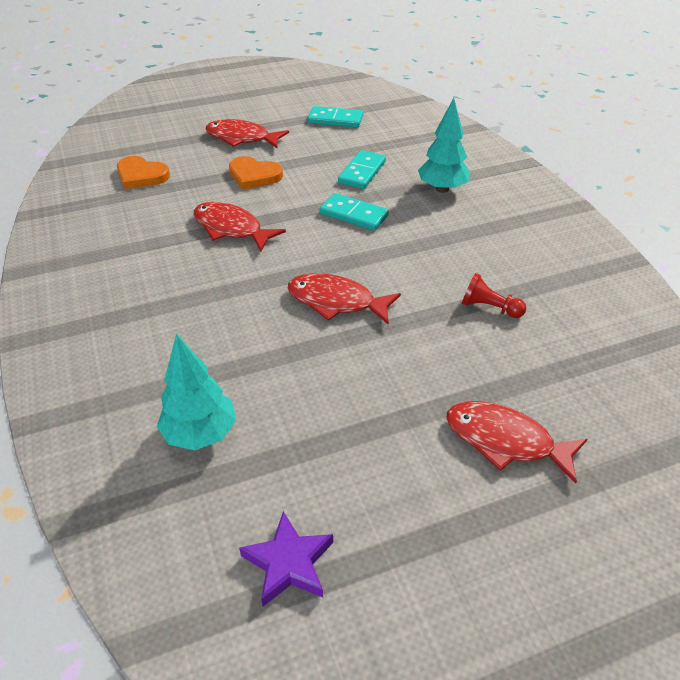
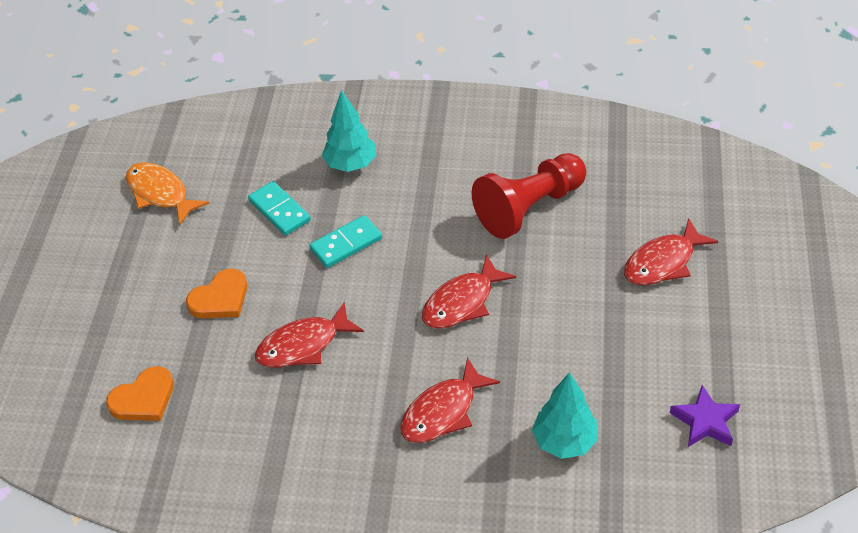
camera: 60 degrees left, 5 degrees up
red fish [205,119,289,149] -> red fish moved to [400,357,500,443]
turquoise domino [307,106,363,128] -> orange fish [126,162,209,225]
red pawn [462,273,526,318] -> red pawn [472,153,586,239], size x2.19

